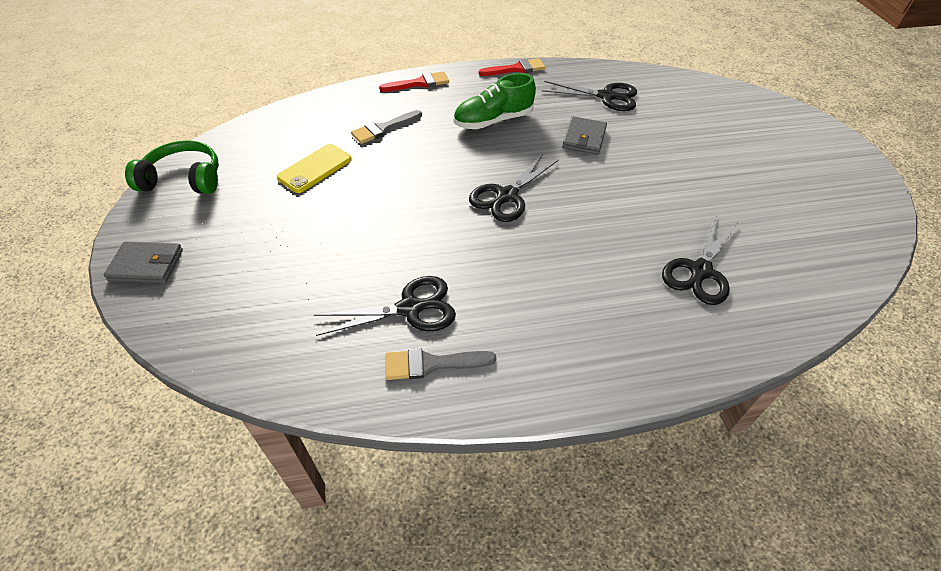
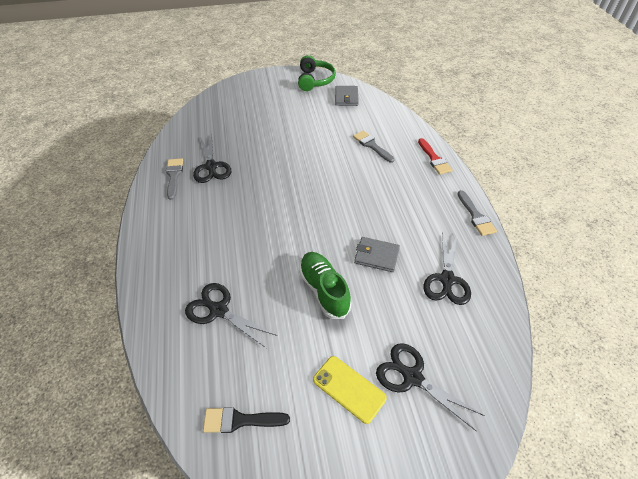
camera: 90 degrees right, 0 degrees up
grey wallet [104,241,183,283] -> grey wallet moved to [335,86,359,106]
yellow phone [277,144,352,193] -> yellow phone moved to [313,356,387,424]
green shoe [454,73,536,129] -> green shoe moved to [299,252,351,319]
black scissors [469,154,559,222] -> black scissors moved to [376,343,485,431]
red brush [479,58,546,76] -> grey brush [457,190,497,236]
none -> black brush [203,407,290,433]

